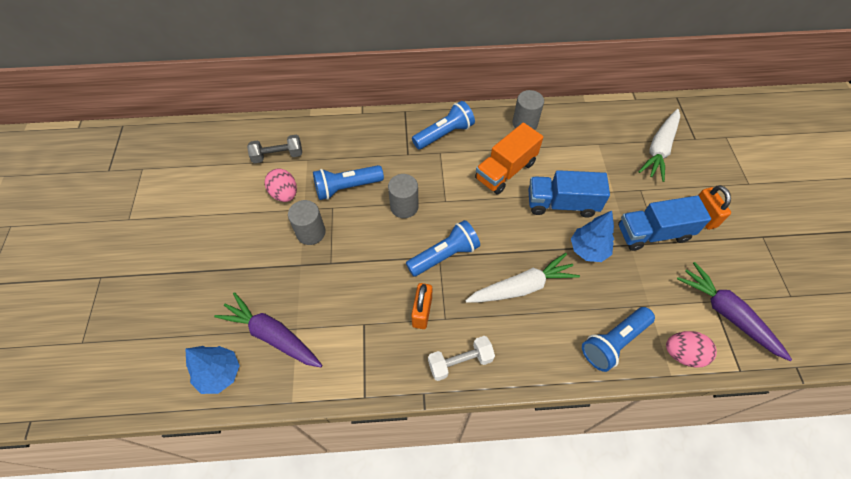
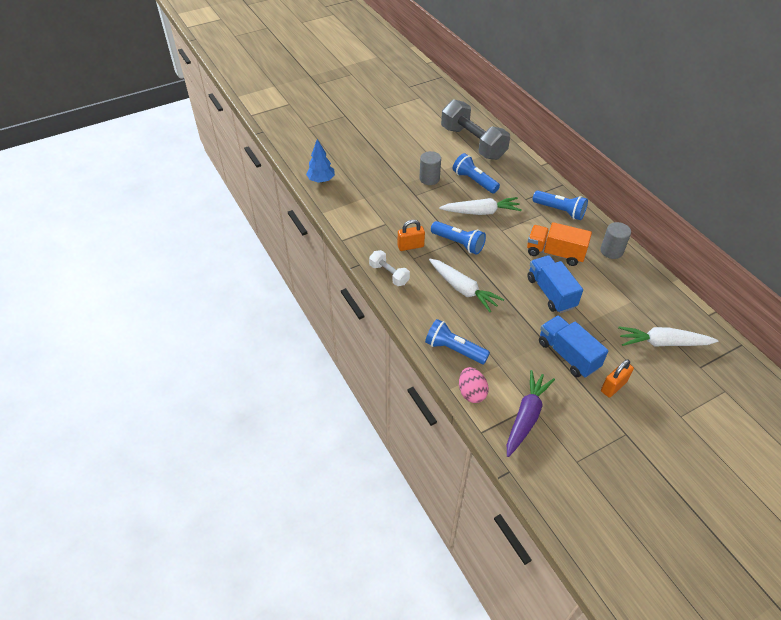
camera: 65 degrees right, 10 degrees down
purple carrot [214,292,322,367] -> none
grey dumbbell [247,135,302,163] -> grey dumbbell [441,99,510,160], size x2.05
pink egg [265,168,297,202] -> none
grey cylinder [388,174,419,218] -> white carrot [439,197,521,215]
blue tree [571,211,614,262] -> none

